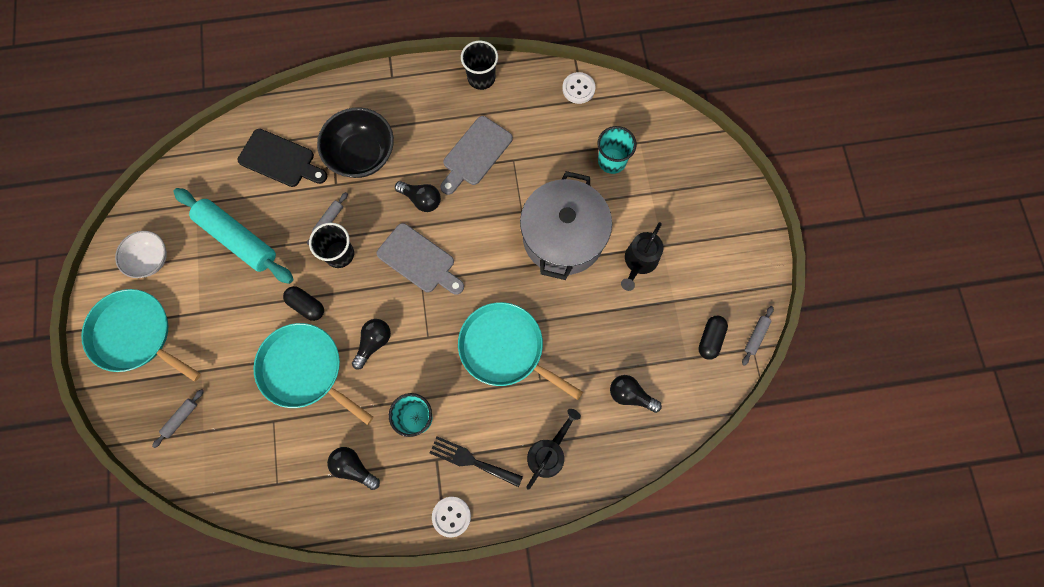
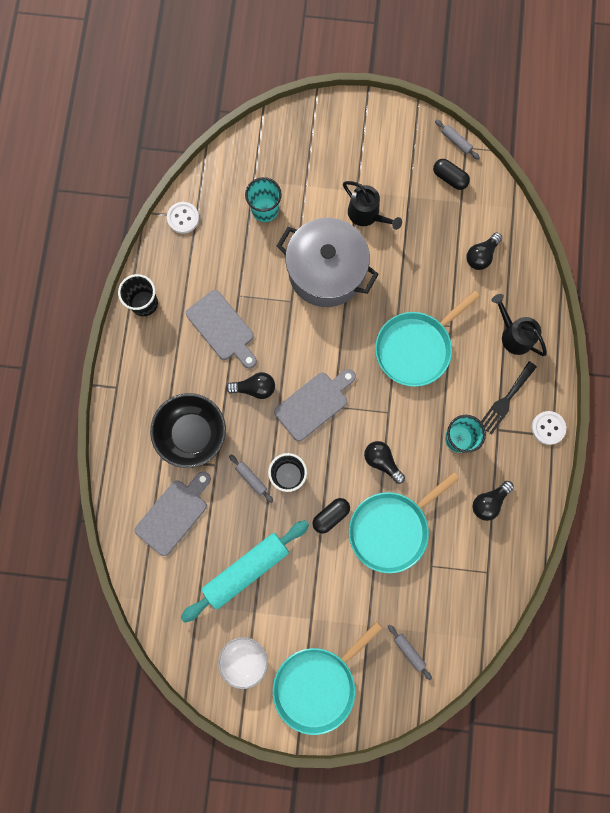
camera: 75 degrees left, 5 degrees up
black cutting board [238,129,327,187] -> grey cutting board [135,471,211,556]
black light bulb [395,181,441,212] -> black light bulb turned 45 degrees clockwise [226,372,275,399]

